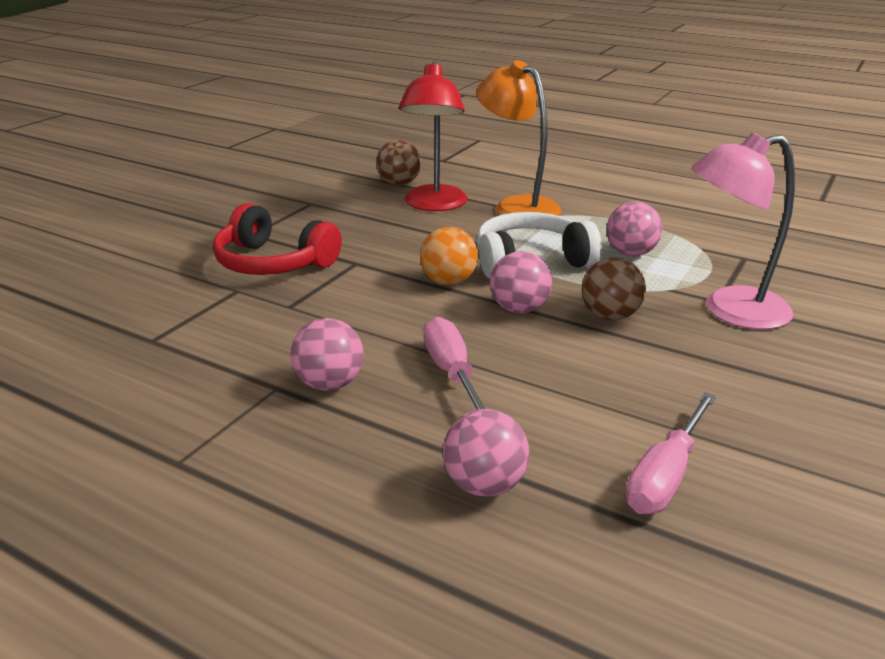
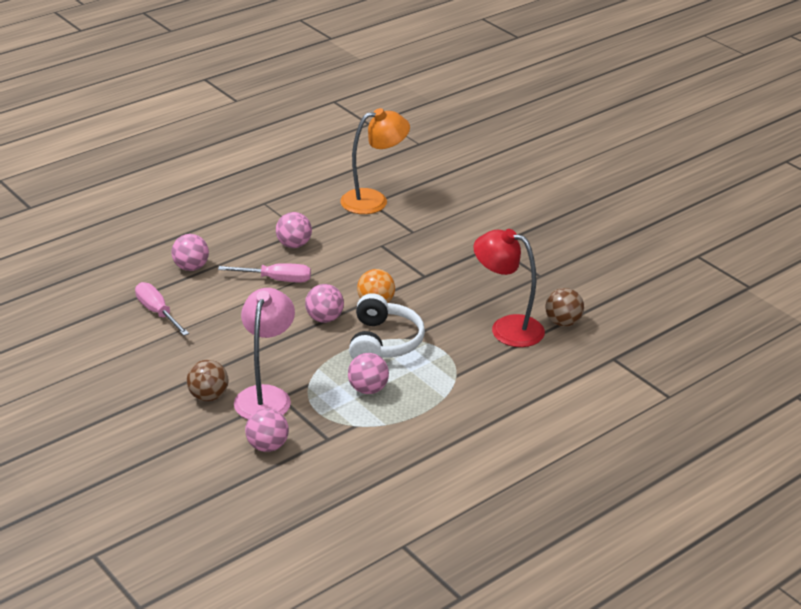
camera: 110 degrees right, 5 degrees up
red headphones [213,203,342,275] -> none
orange lamp [476,60,561,216] -> orange lamp moved to [340,108,410,214]
brown ball [582,257,646,321] -> brown ball moved to [187,360,229,401]
none -> pink ball [245,408,289,452]

